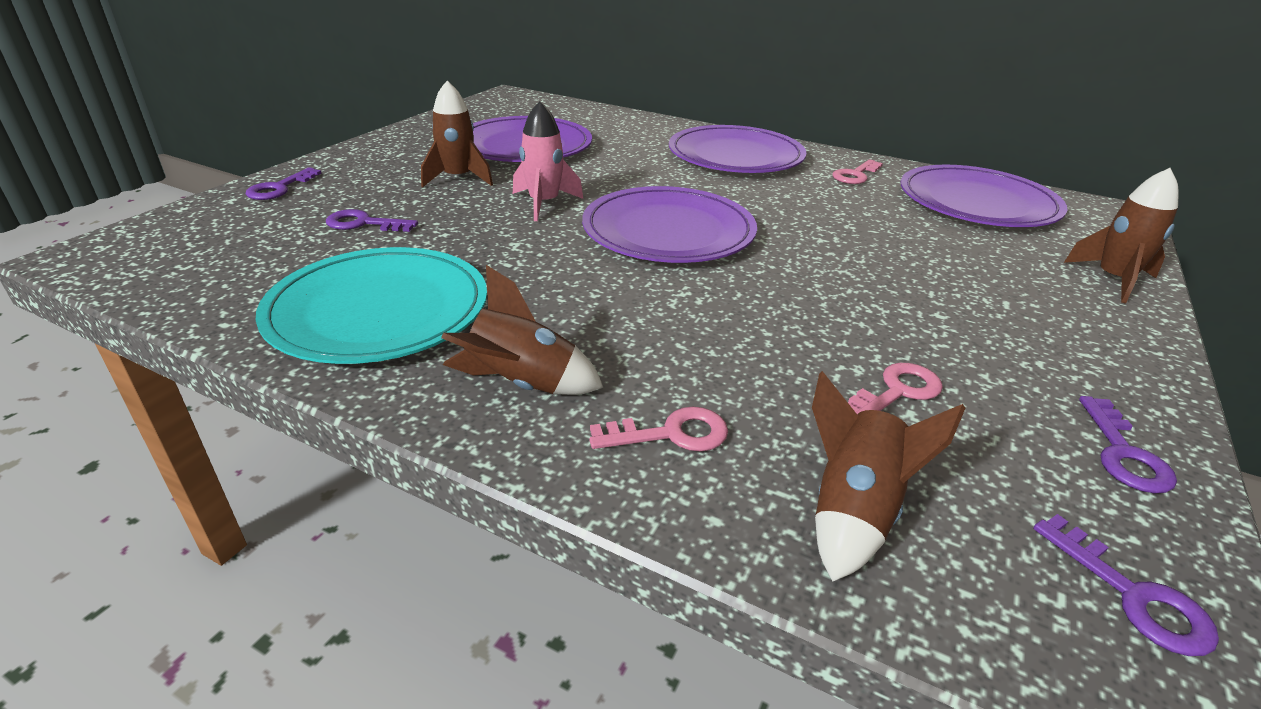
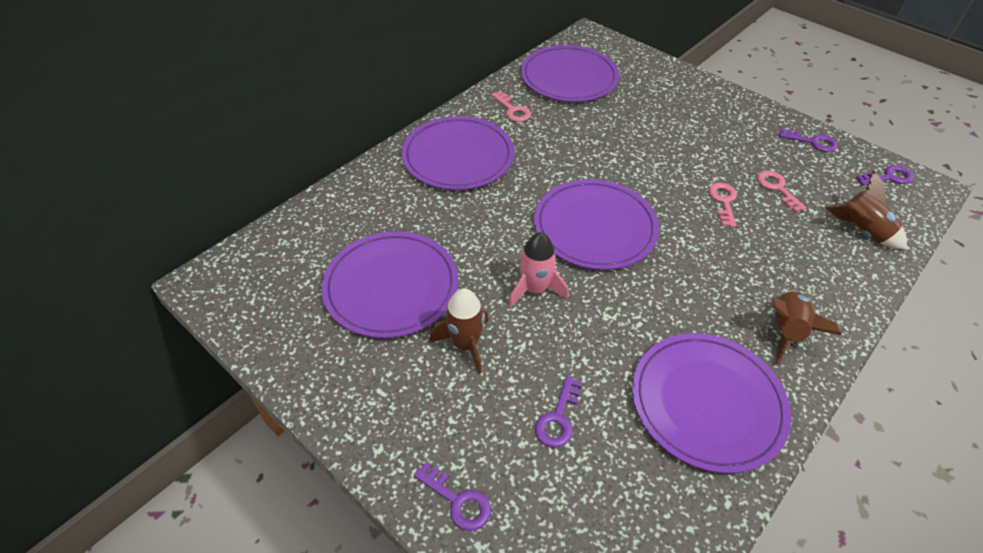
camera: 75 degrees left, 15 degrees up
turquoise plate [256,247,487,364] -> purple plate [632,333,791,473]
pink key [590,407,728,451] -> pink key moved to [708,183,737,227]
brown rocket [1064,168,1179,303] -> none

